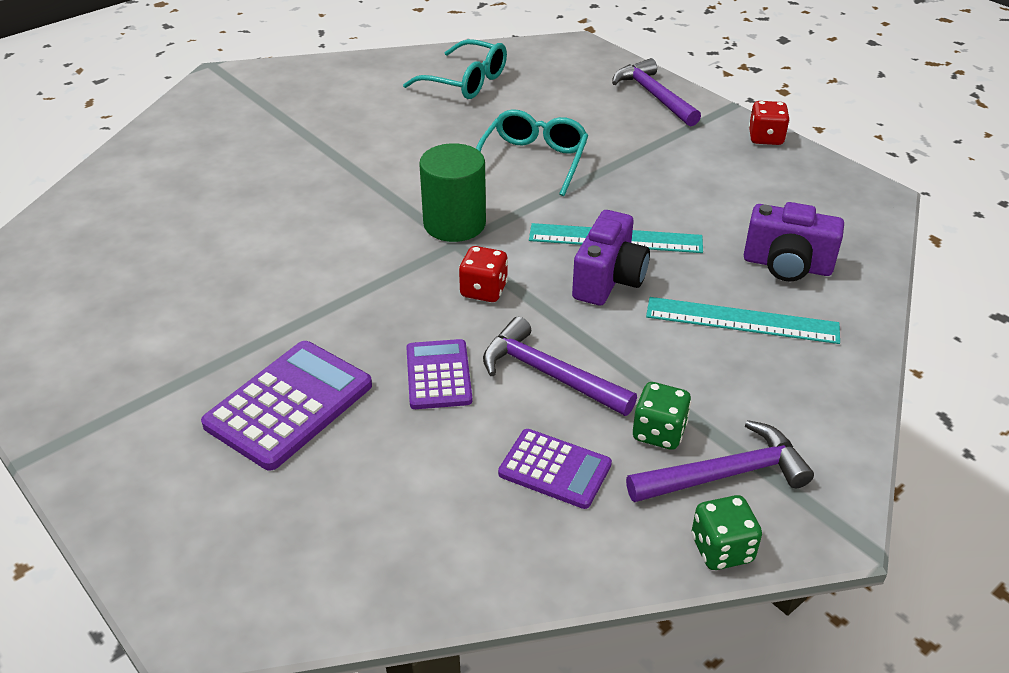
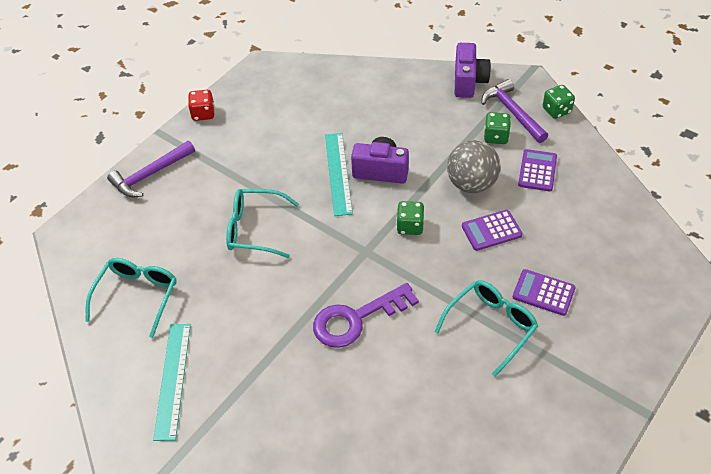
camera: 100 degrees left, 10 degrees up
purple calculator [201,341,372,470] -> purple calculator [513,269,576,316], size x0.63
green cylinder [419,143,486,242] -> none
red dice [459,246,508,302] -> green dice [396,201,424,235]
purple hammer [483,317,637,416] -> grey ball [447,140,501,193]
turquoise ruler [646,297,840,344] -> turquoise ruler moved to [153,324,191,441]
purple camera [744,202,844,281] -> purple camera moved to [455,43,491,98]
none -> purple key [313,283,419,348]
none -> turquoise glasses [435,280,538,377]

